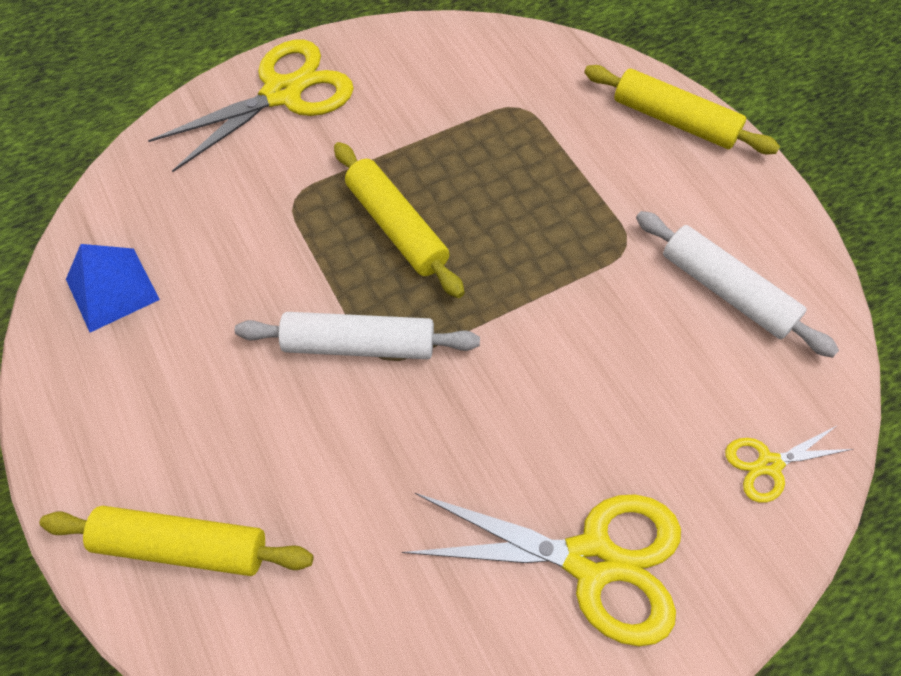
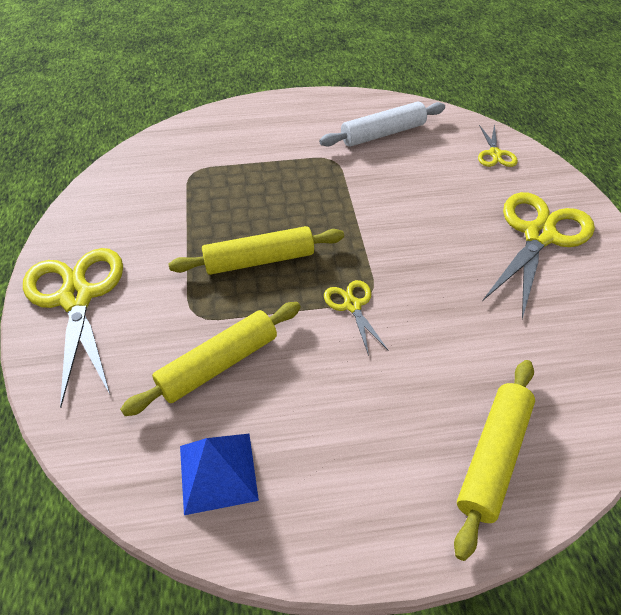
camera: 70 degrees left, 10 degrees down
white rolling pin [235,312,480,359] -> yellow scissors [324,280,388,356]
yellow rolling pin [584,65,780,154] -> yellow rolling pin moved to [120,302,301,416]

